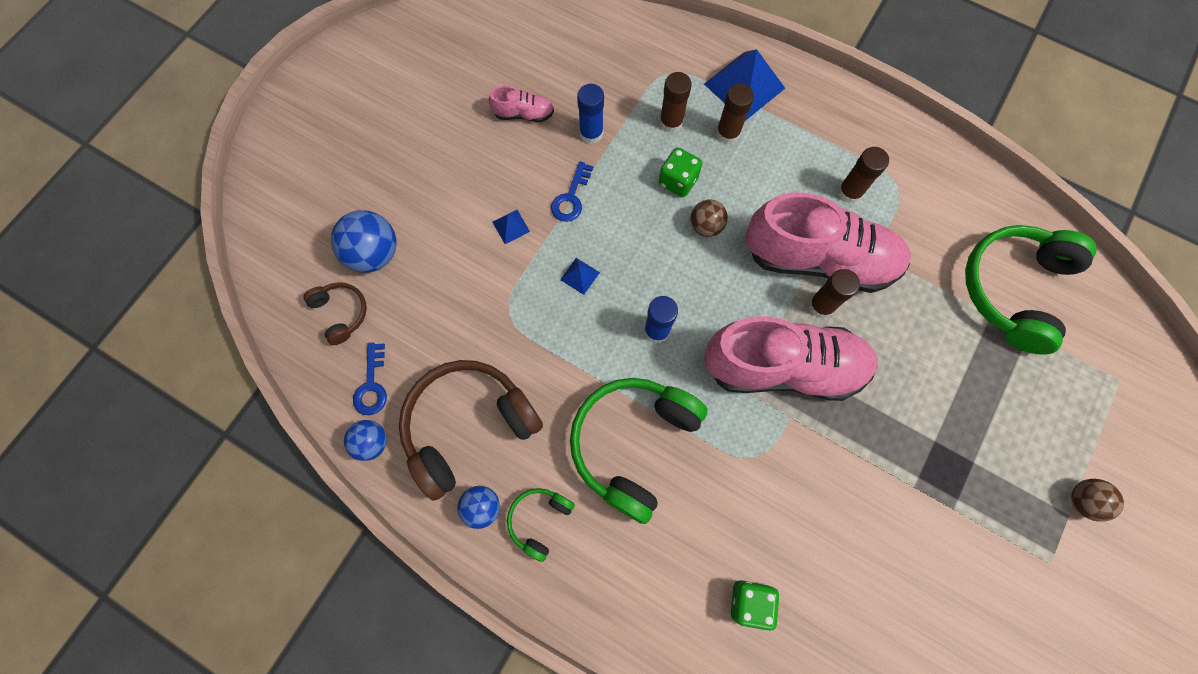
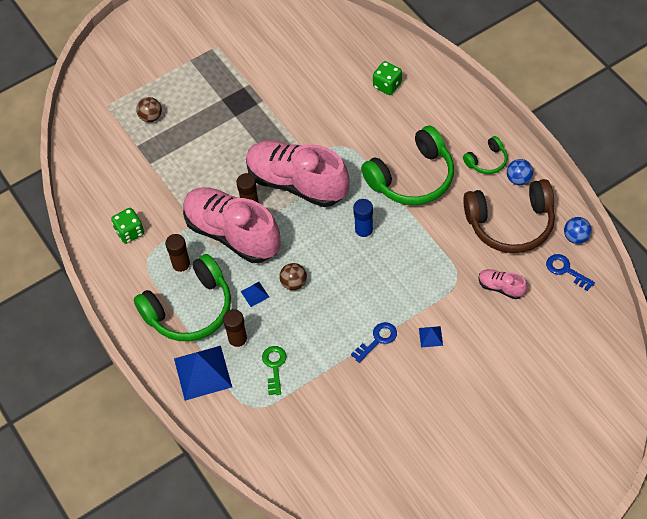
camera: 150 degrees left, 15 degrees down
brown headphones [304,282,367,345] -> none
blue ball [331,210,397,273] -> none
blue key [353,343,387,415] -> blue key turned 75 degrees counterclockwise [546,254,595,291]
pink shoe [489,86,554,122] -> pink shoe moved to [479,269,527,299]
blue pyramid [560,258,600,295] -> blue pyramid moved to [240,282,269,307]
blue glue stick [577,84,604,144] -> none
green dice [659,147,702,197] -> green dice moved to [111,208,144,244]
brown glue stick [660,72,692,133] -> green key [262,346,286,395]
green headphones [965,225,1097,355] -> green headphones moved to [134,254,231,341]
brown ball [1071,479,1124,522] -> brown ball moved to [136,97,162,122]

